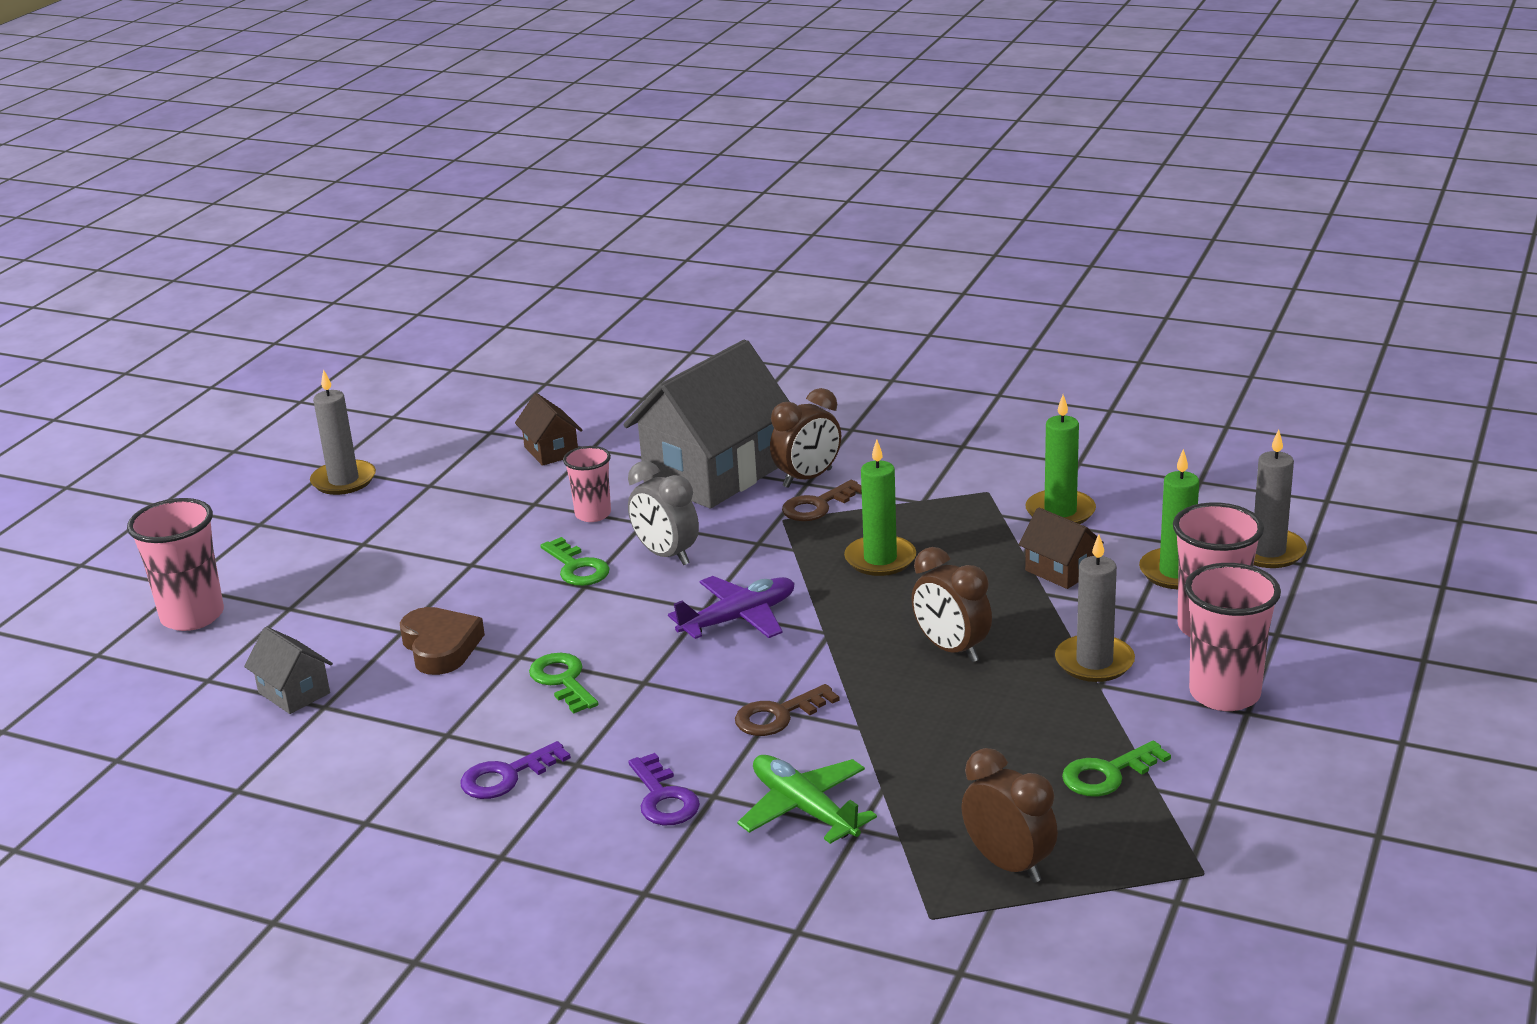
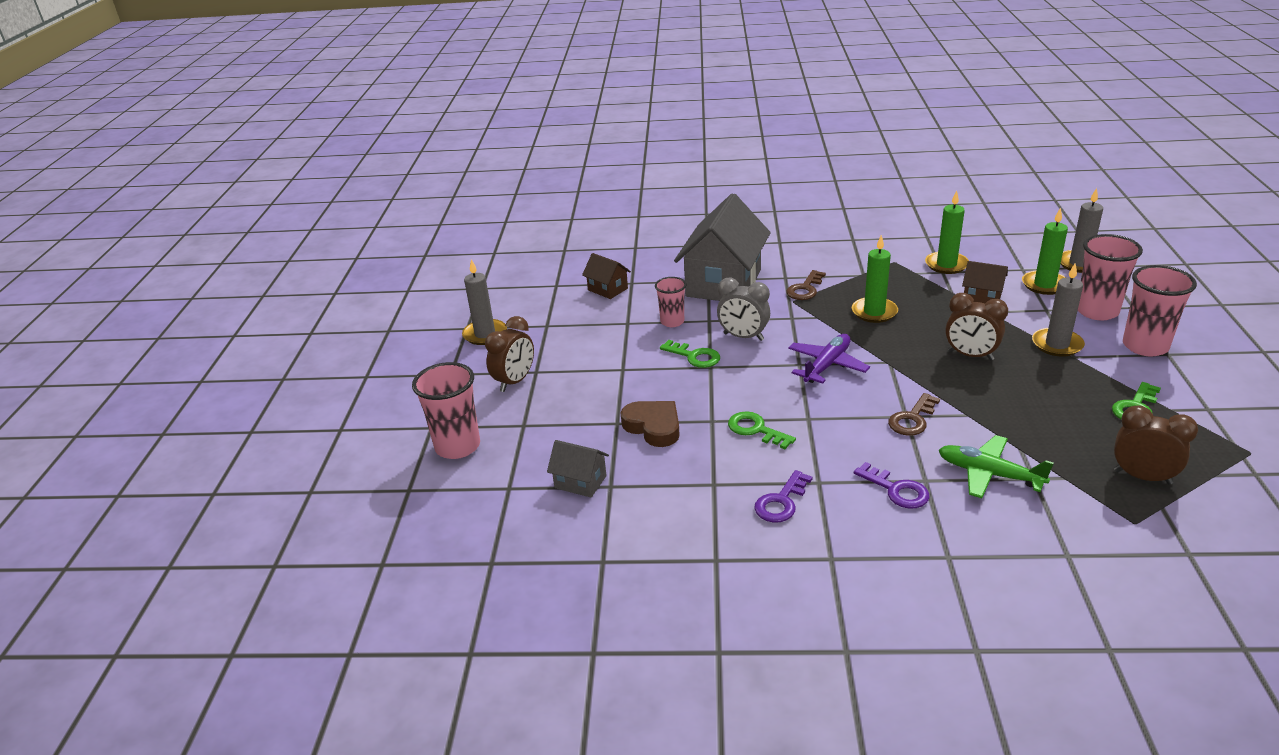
camera: 20 degrees left, 5 degrees up
brown clock [770,388,841,488] -> brown clock moved to [485,316,534,392]

